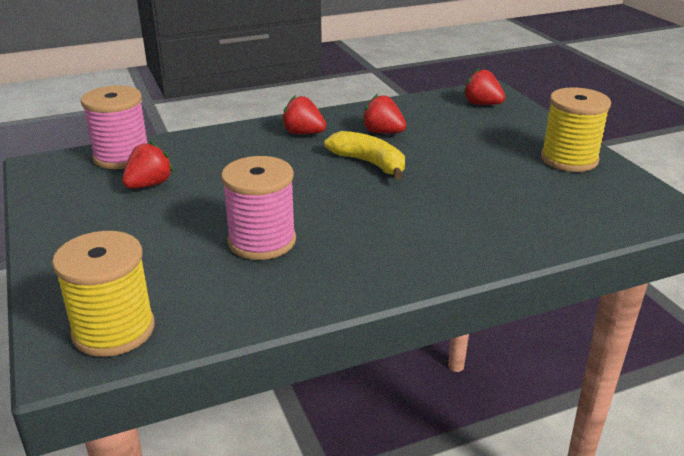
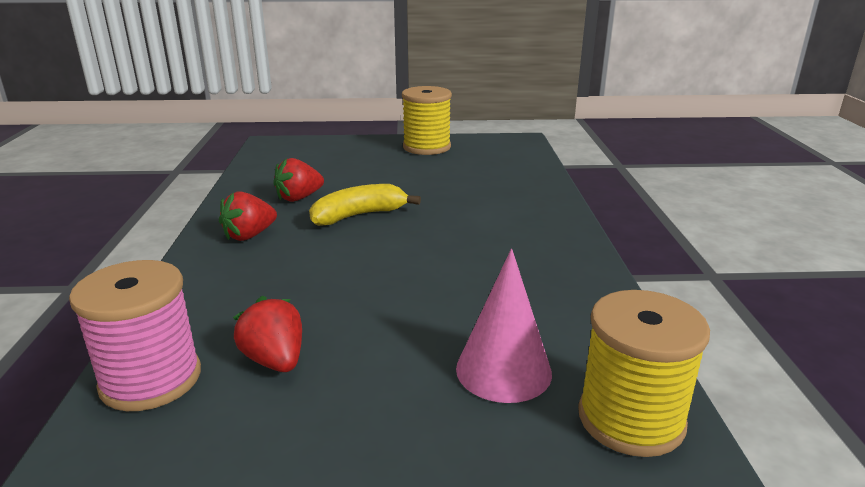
camera: 70 degrees left, 5 degrees down
pink spool [221,156,296,260] -> none
red strawberry [463,68,505,105] -> none
none -> pink cone [456,249,552,403]

